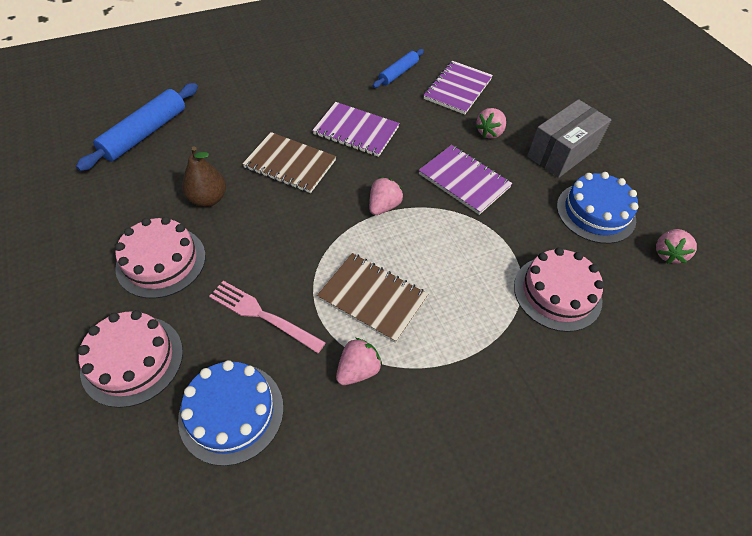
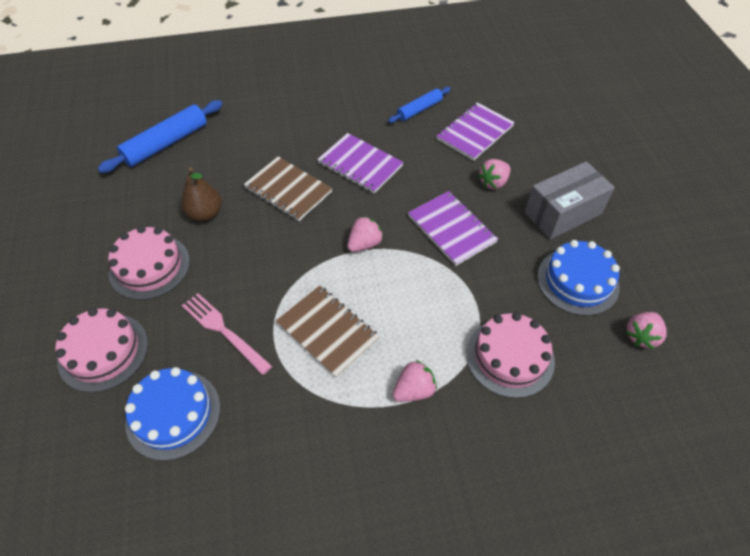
camera: 15 degrees right, 0 degrees up
pink strawberry [336,338,382,385] -> pink strawberry moved to [393,360,437,402]

